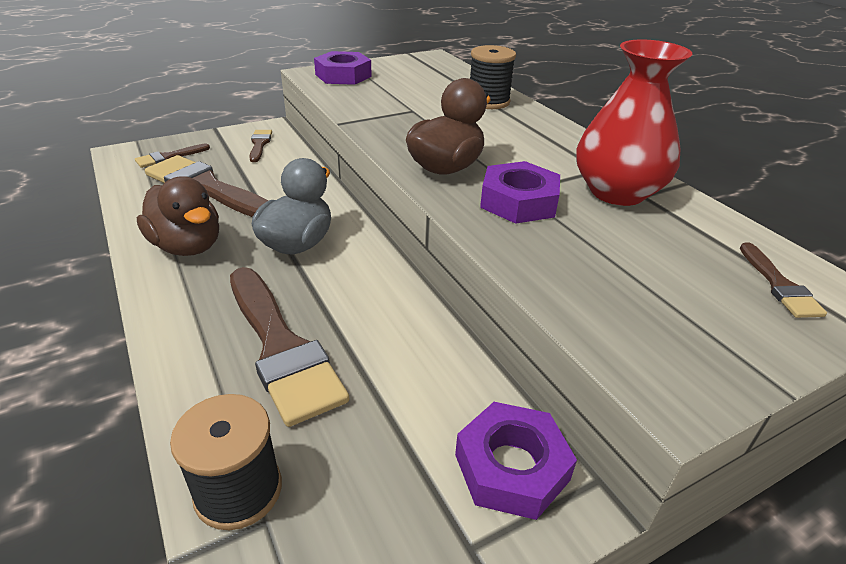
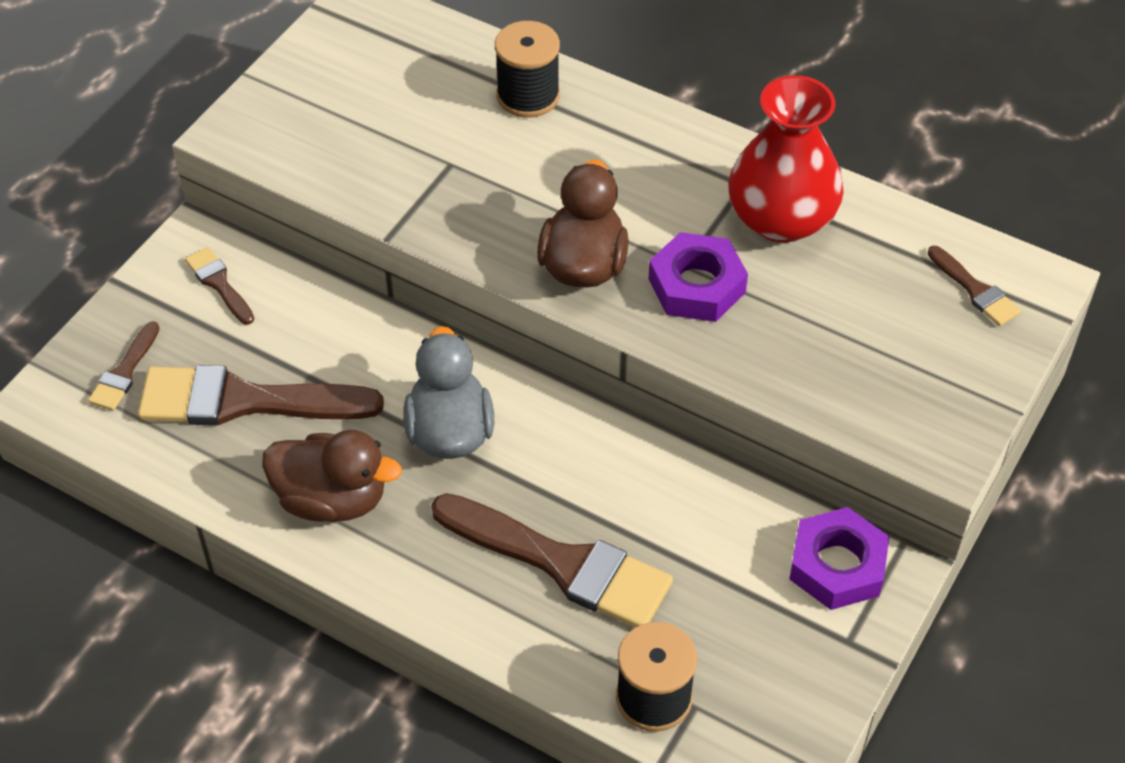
camera: 30 degrees left, 15 degrees up
purple nut [314,51,372,85] -> none

